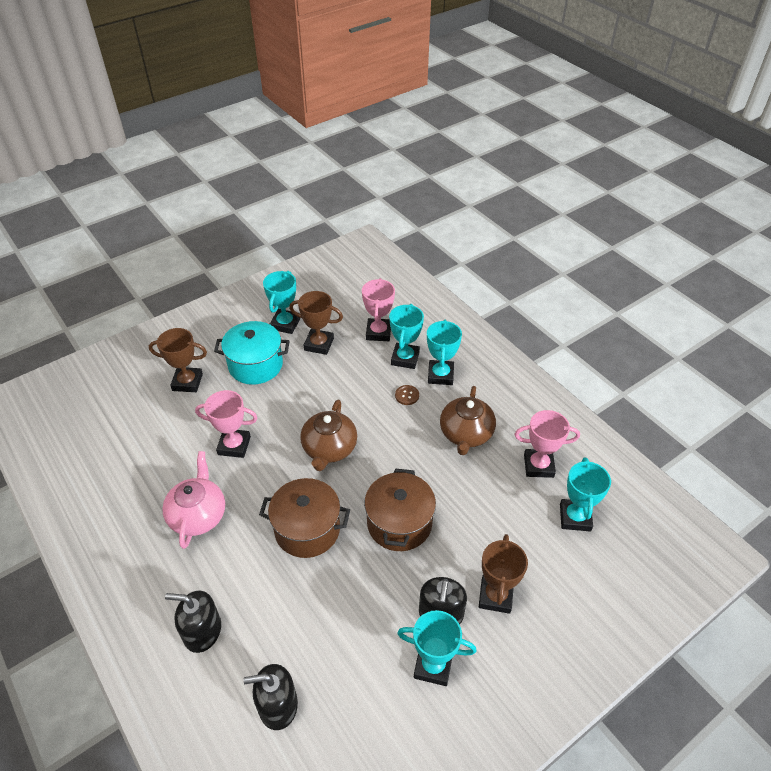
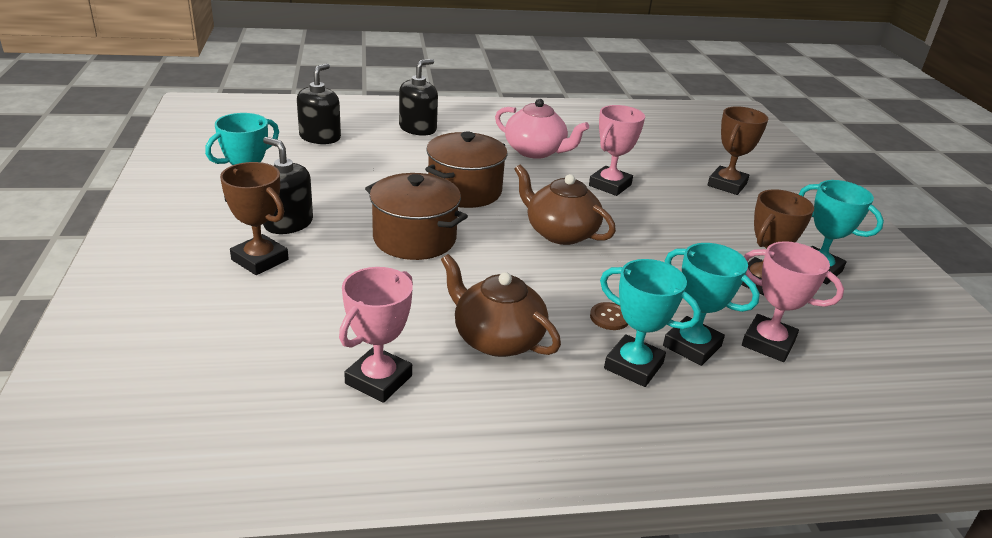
camera: 115 degrees right, 15 degrees down
turquoise pot [214,321,290,385] -> none
turquoise trophy [560,457,611,531] -> none

